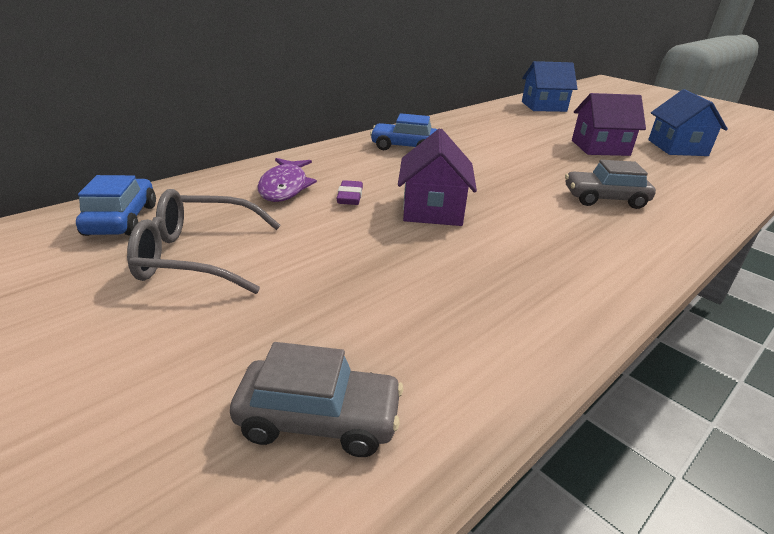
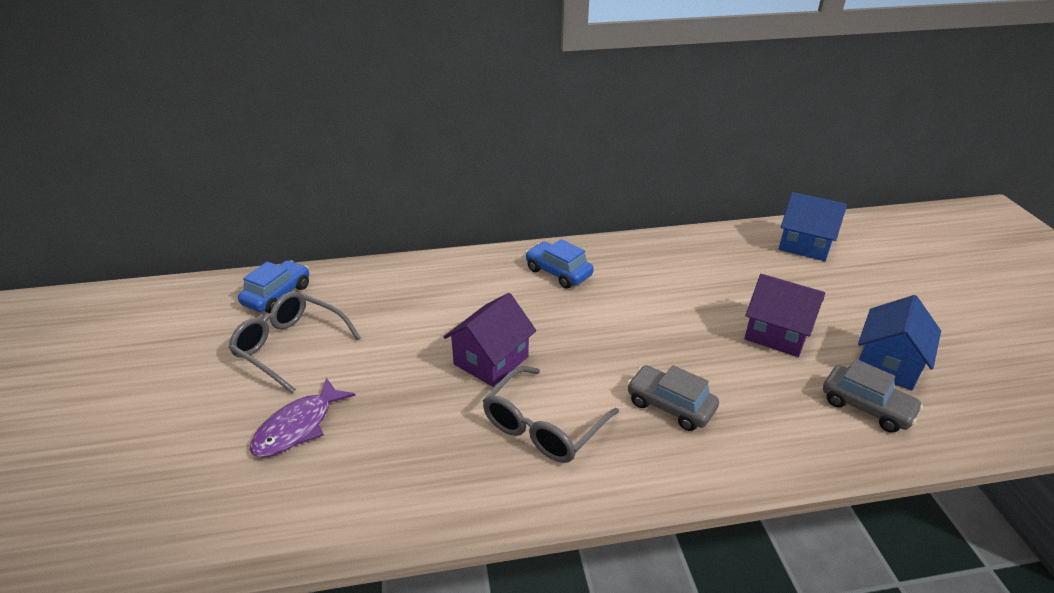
camera: 35 degrees right, 5 degrees up
grey car [230,342,403,457] -> grey car moved to [823,359,923,433]
purple fish [257,158,317,202] -> purple fish moved to [250,377,356,457]
purple eraser [336,180,363,205] -> none
none -> grey glasses [482,366,619,463]

